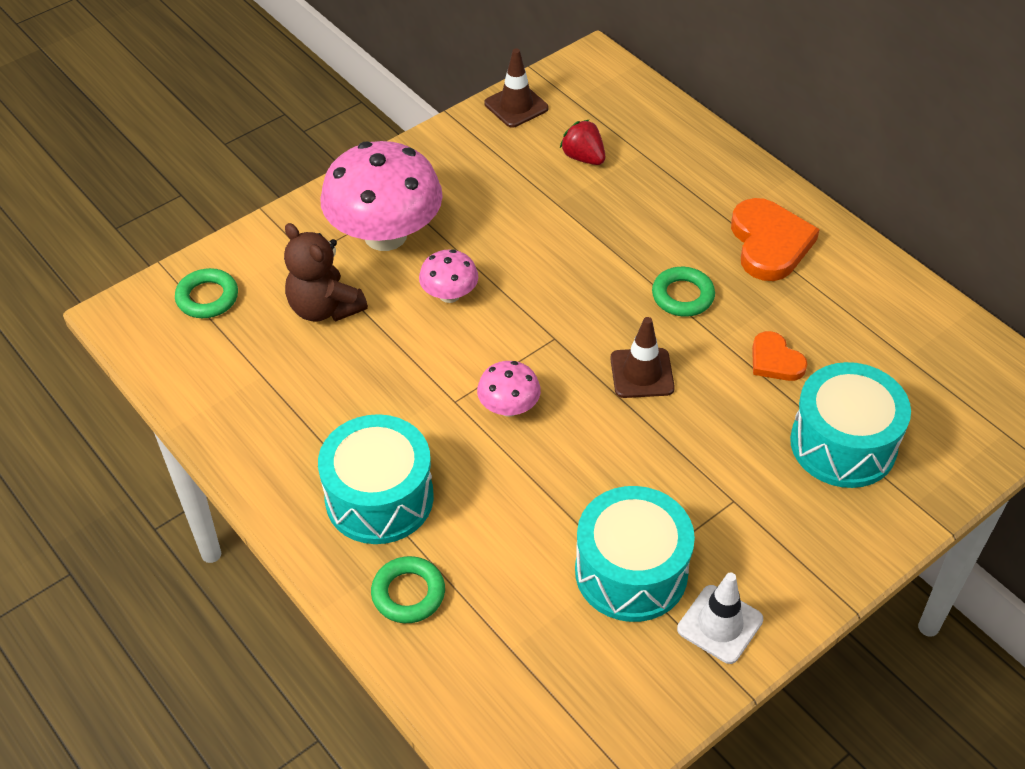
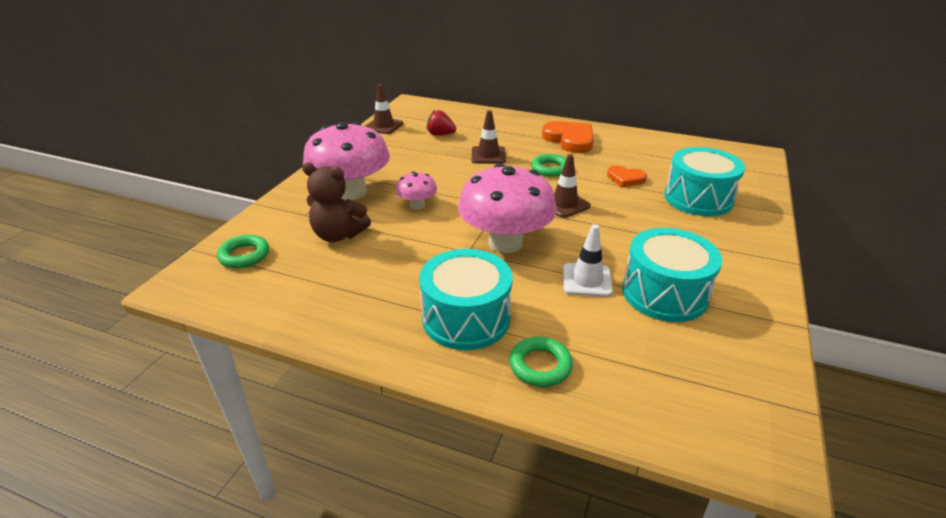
camera: 30 degrees left, 15 degrees down
pink mushroom [477,361,541,417] -> pink mushroom [458,163,557,253], size x2.10
white traffic cone [677,572,763,664] -> white traffic cone moved to [563,224,613,297]
none -> brown traffic cone [472,110,506,163]

